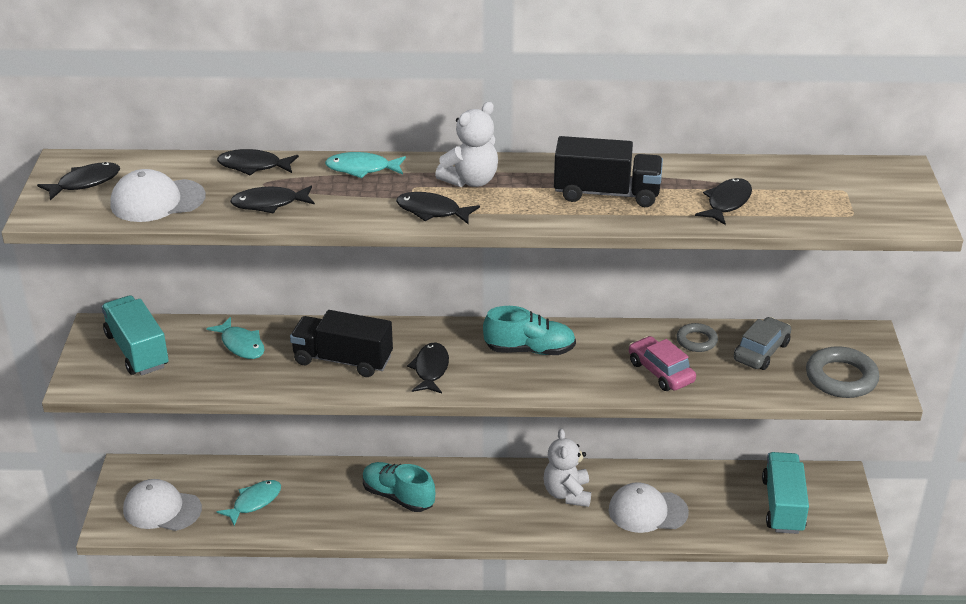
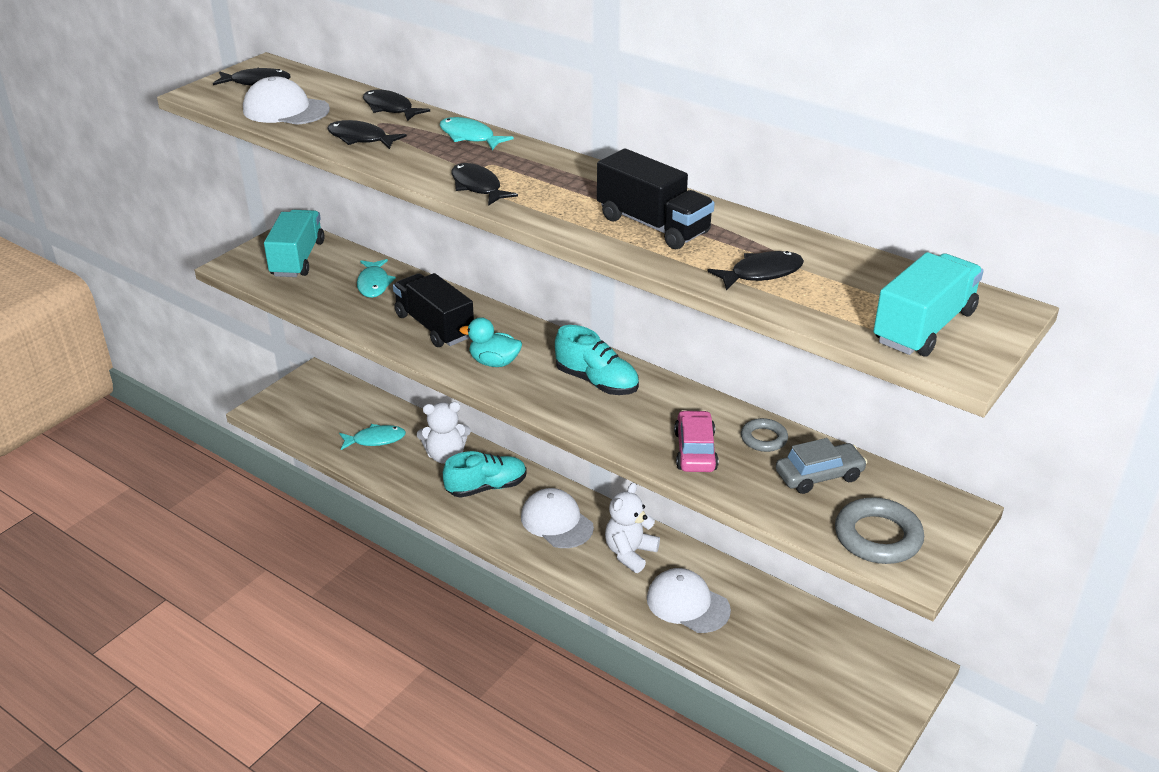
camera: 35 degrees right, 0 degrees up
white cap [123,479,202,531] -> white cap moved to [521,488,594,548]
turquoise shoe [363,462,435,512] -> turquoise shoe turned 90 degrees clockwise [443,451,527,498]
black fish [407,342,449,393] -> turquoise duck [459,317,522,367]
white teddy bear [435,102,498,187] -> white teddy bear moved to [417,402,471,464]
turquoise truck [762,452,809,534] -> turquoise truck moved to [873,252,984,357]

